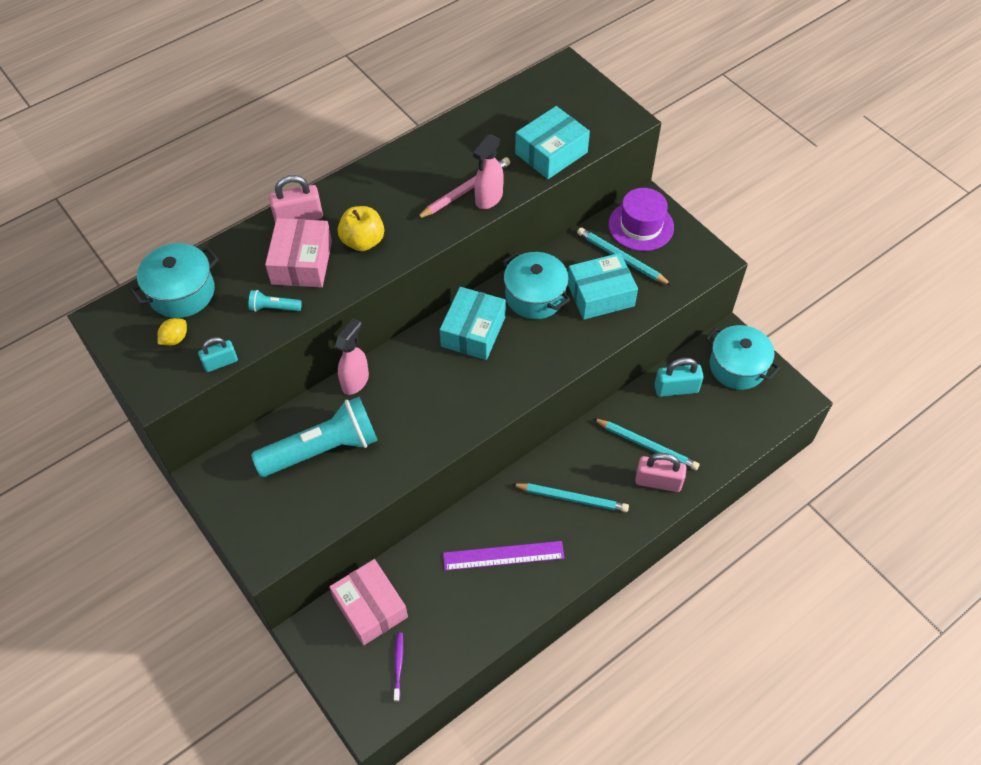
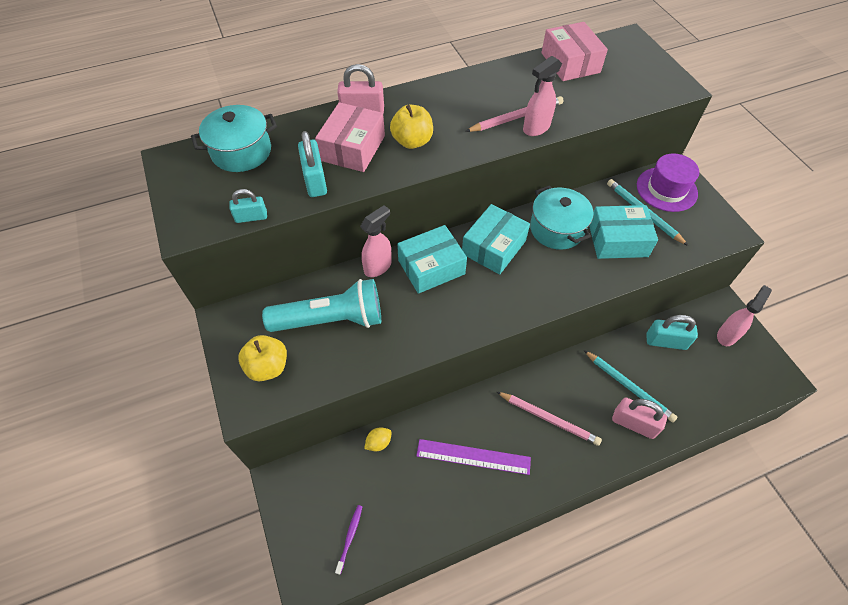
camera: 15 degrees right, 0 degrees up
yellow lemon [157,318,187,346] -> yellow lemon moved to [364,427,392,451]
turquoise flashlight [248,290,302,312] -> turquoise padlock [298,131,327,197]
pink box [329,559,408,646] -> pink box moved to [541,22,608,81]
turquoise pencil [512,483,629,512] -> pink pencil [497,392,602,446]
turquoise box [515,106,590,179] -> turquoise box moved to [397,225,467,294]
turquoise pot [705,325,780,390] -> pink spray bottle [717,285,772,346]
none -> yellow apple [238,335,287,381]

